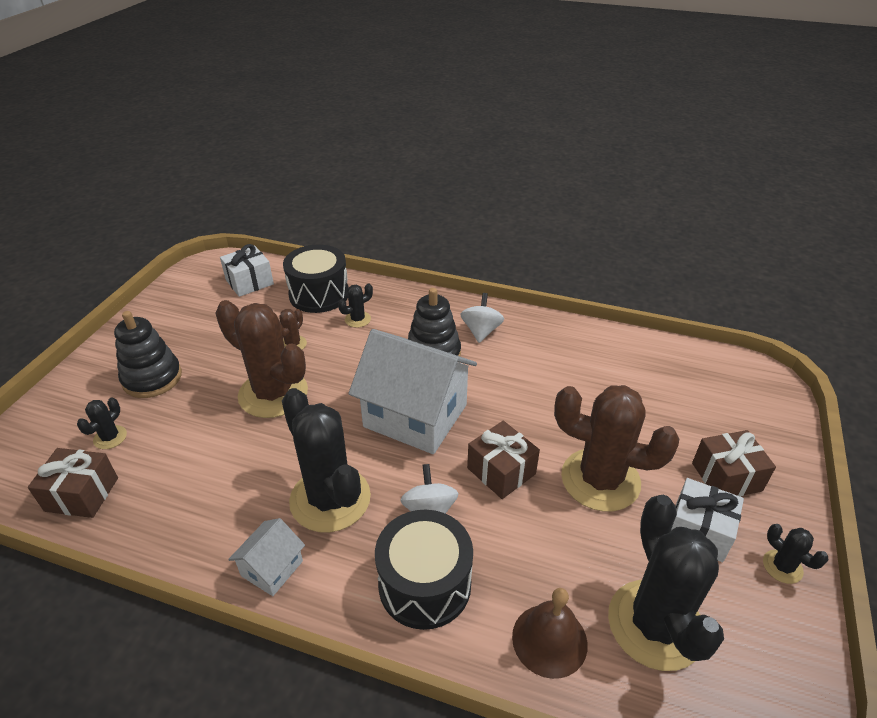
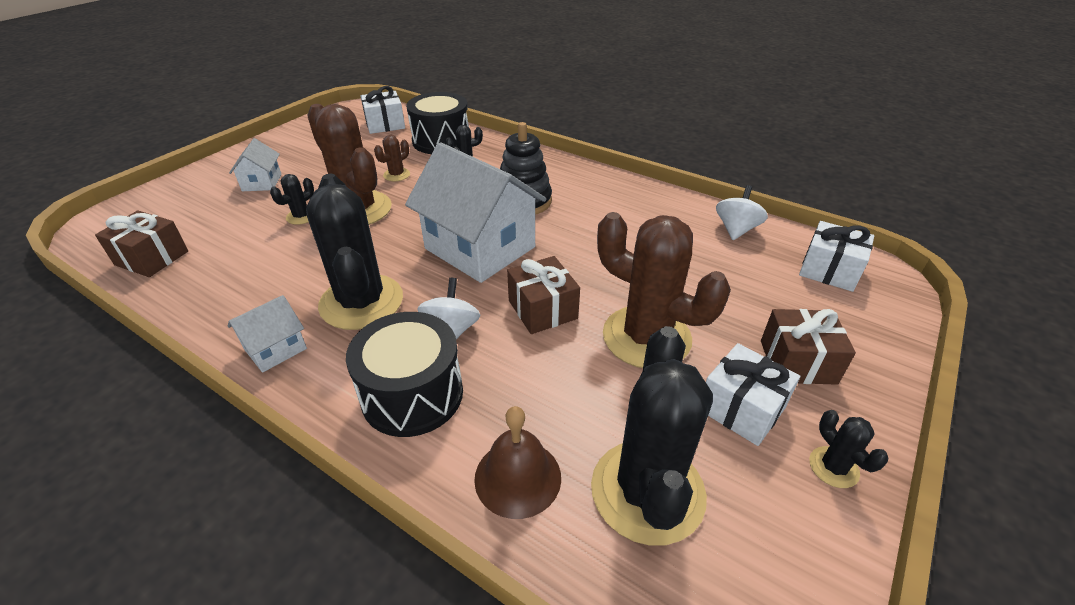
camera: 15 degrees right, 0 degrees up
black cactus [77,398,127,449] -> black cactus moved to [270,174,314,225]
black stacking toy [114,311,182,398] -> white house [229,138,281,191]
white spinning top [460,293,504,343] -> white spinning top moved to [716,185,768,240]
none -> white gift [799,221,874,292]

